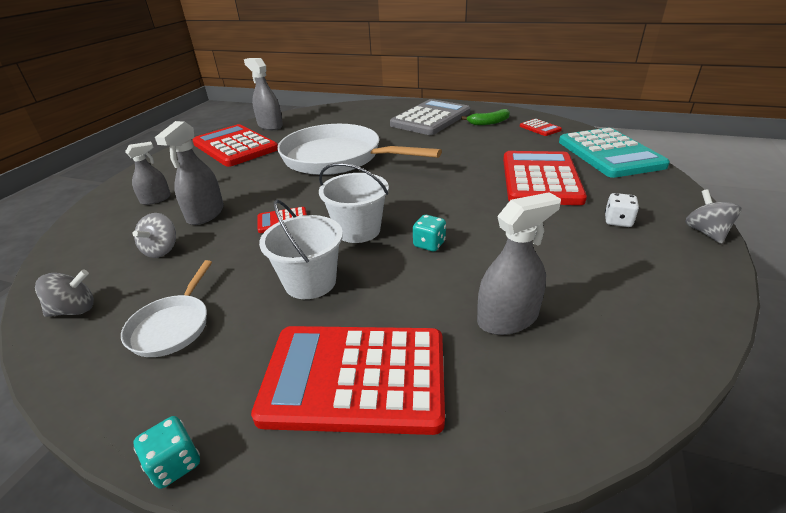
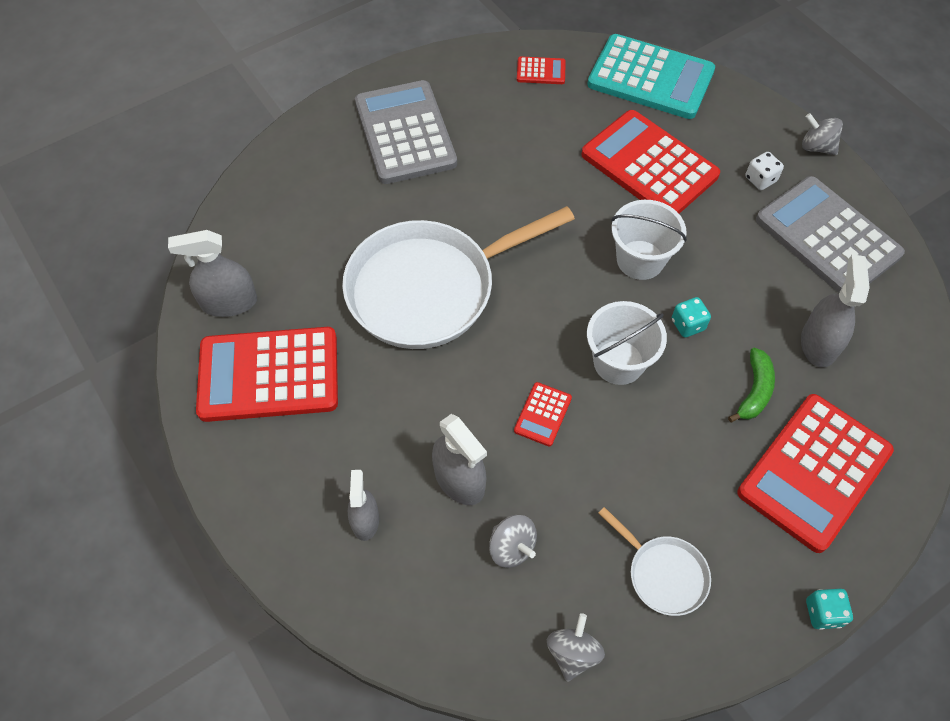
camera: 55 degrees left, 25 degrees up
white bucket [259,200,343,299] -> white bucket moved to [611,200,687,280]
green banana [461,109,510,125] -> green banana moved to [728,348,775,422]
none -> grey calculator [756,176,905,293]

